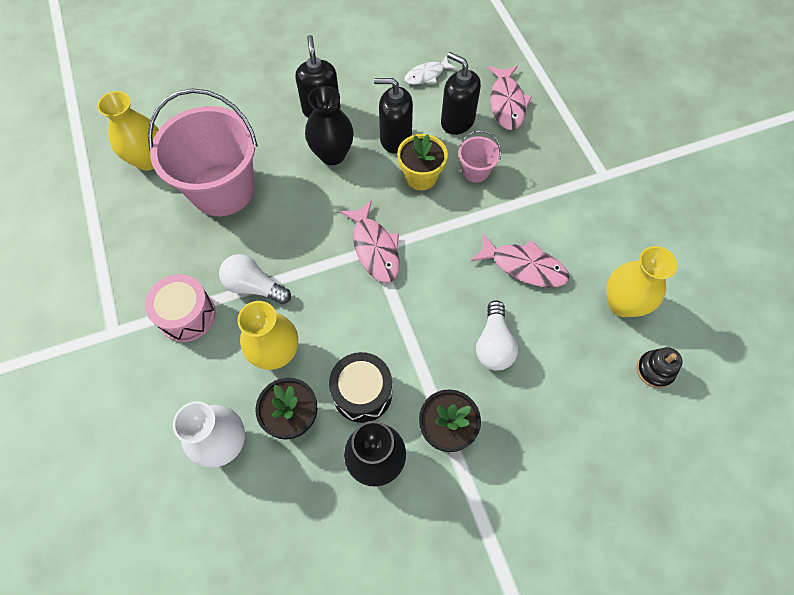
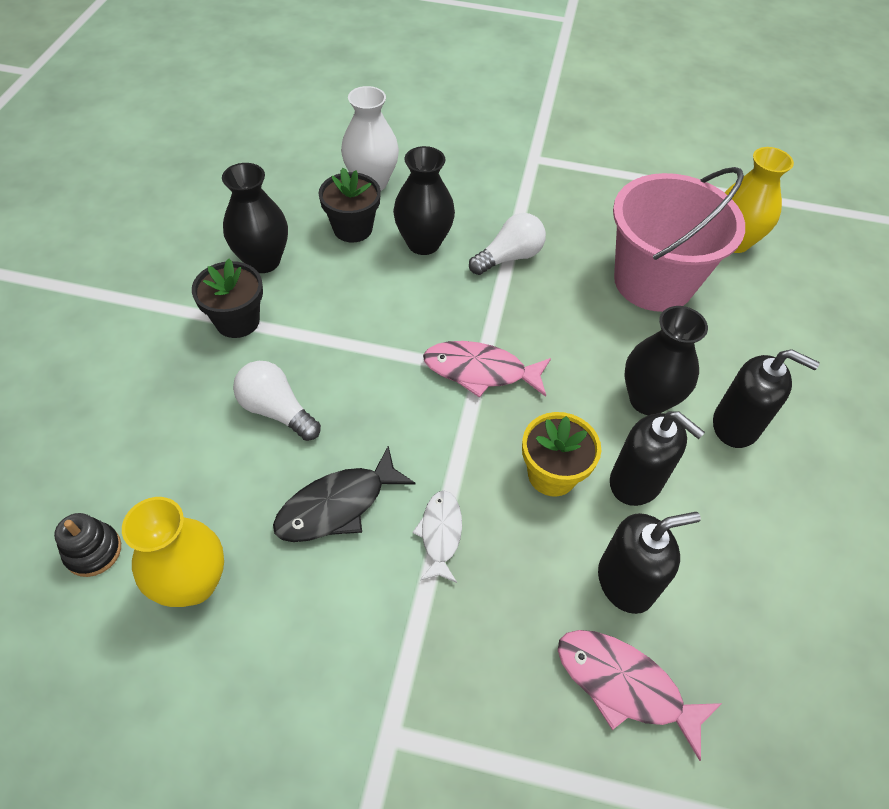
camera: 120 degrees right, 10 degrees down
pink drum [145,274,216,342] -> none
yellow vase [237,301,298,370] -> black vase [393,146,455,255]
black drum [329,352,392,423] -> none
black soap dispenser [374,78,413,153] -> black soap dispenser turned 90 degrees clockwise [610,411,705,506]
white fish [404,56,457,85] -> white fish moved to [412,490,462,583]
pink bucket [458,130,501,183] -> none
pink fish [471,233,569,287] -> black fish [273,446,416,542]

